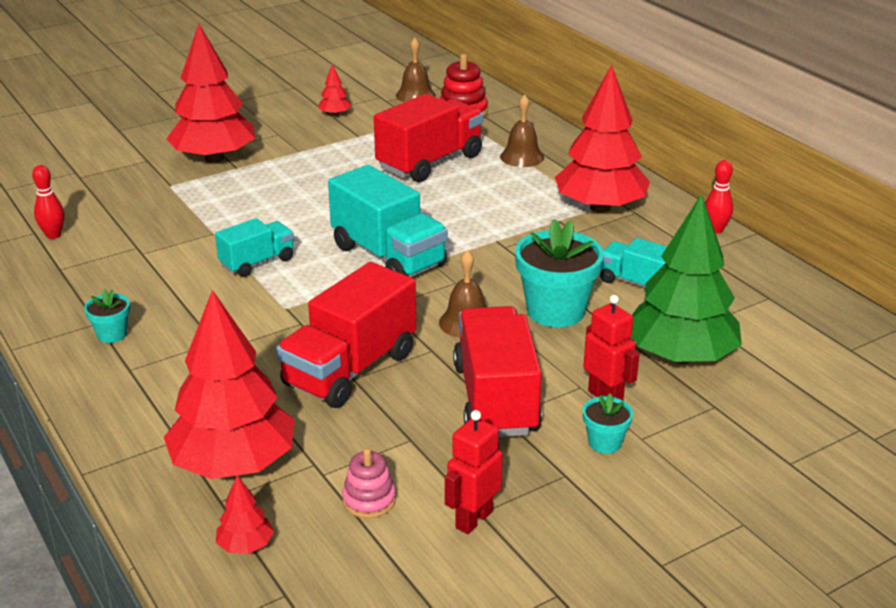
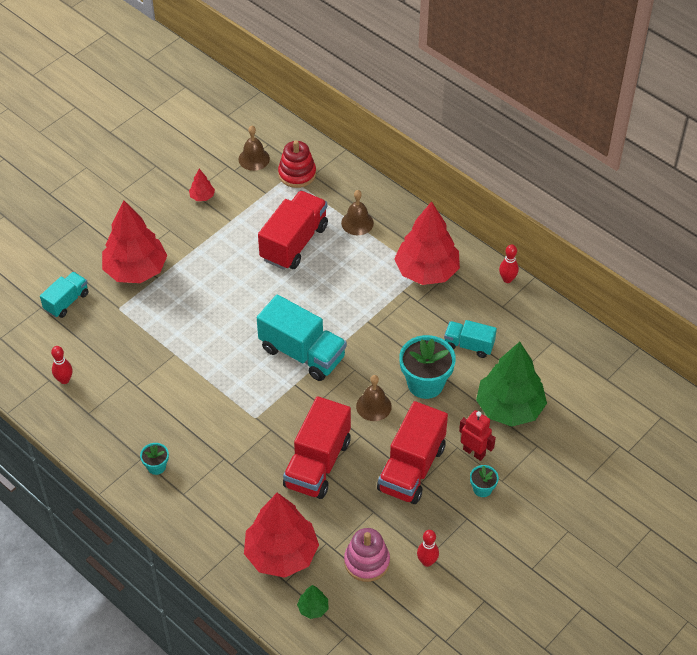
camera: 15 degrees left, 20 degrees up
turquoise truck [215,218,294,277] -> turquoise truck moved to [40,272,89,318]
red tree [216,476,274,554] -> green tree [297,585,328,619]
pink stacking toy [342,448,396,518] -> pink stacking toy [344,528,390,582], size x1.53
red robot [445,410,503,534] -> red bowling pin [417,530,439,567]
red truck [453,306,542,437] -> red truck turned 135 degrees counterclockwise [377,401,448,504]

